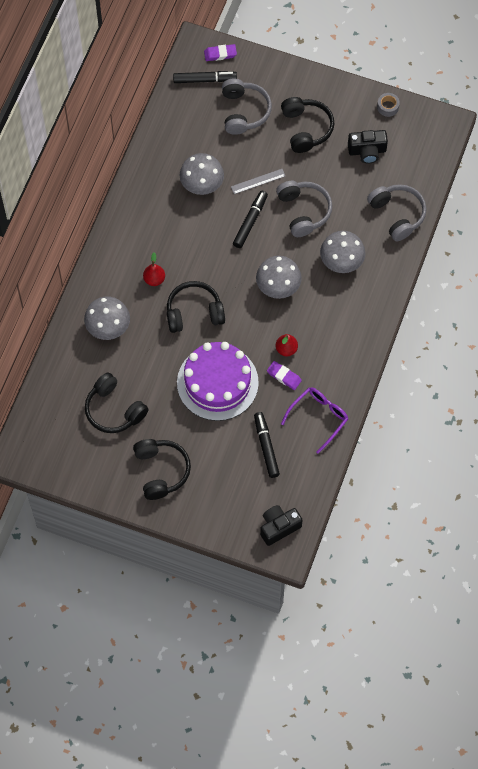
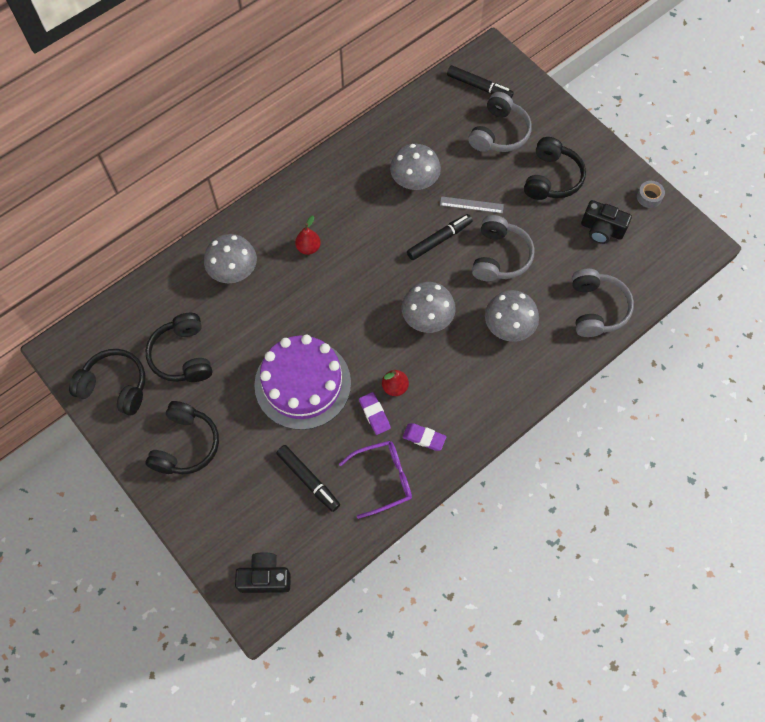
camera: 30 degrees right, 0 degrees up
black headphones [167,281,225,333] -> black headphones moved to [69,349,146,416]
purple eraser [204,44,237,61] -> purple eraser moved to [403,423,446,451]
black marker [254,412,280,478] -> black marker turned 120 degrees clockwise [276,445,340,512]

